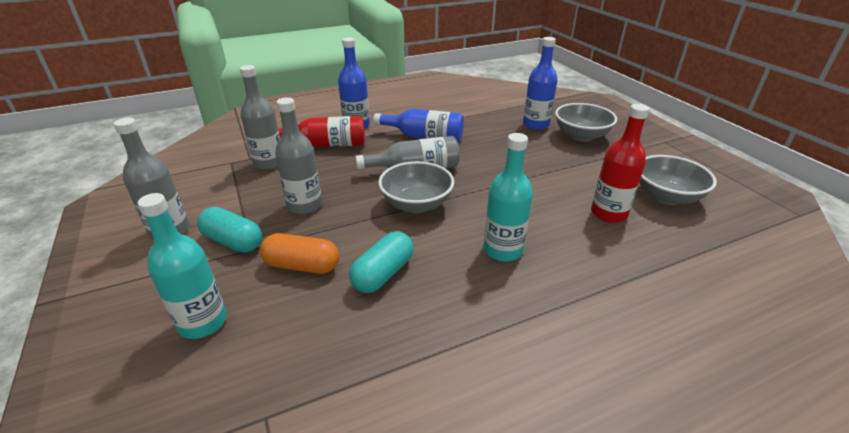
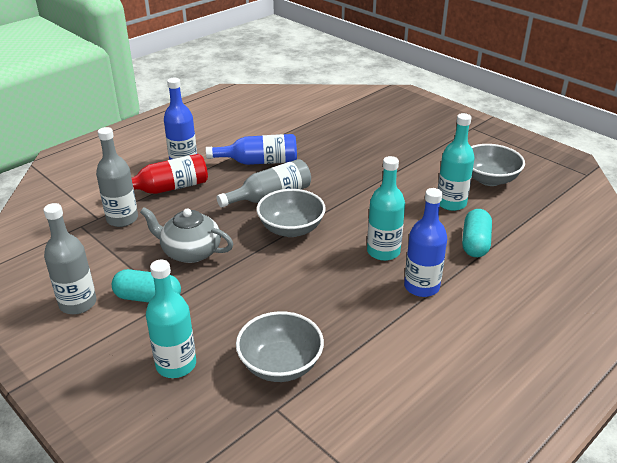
camera: 20 degrees left, 0 degrees up
orange capsule [260,233,339,274] -> none
grey bottle [275,97,322,215] -> grey teapot [140,207,233,263]
turquoise capsule [349,231,413,293] -> turquoise capsule moved to [462,209,492,257]
blue bottle [523,37,558,130] -> blue bottle moved to [404,188,447,297]
grey bowl [555,103,617,142] -> grey bowl moved to [236,311,324,382]
red bottle [591,104,649,223] -> turquoise bottle [438,113,475,211]

